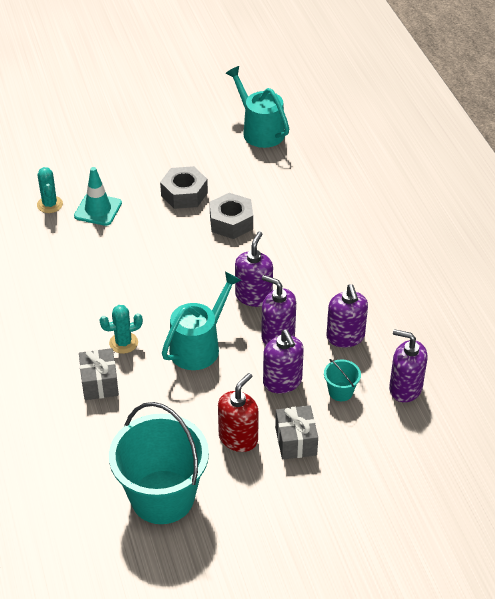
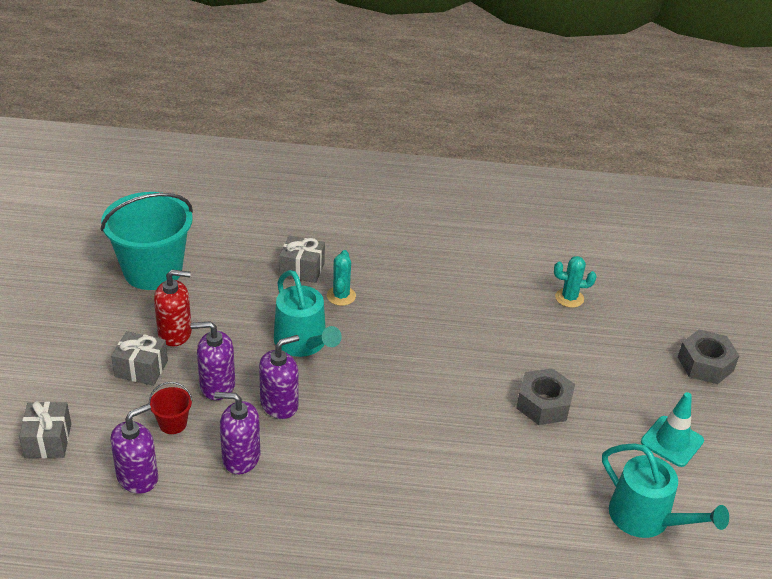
camera: 110 degrees right, 5 degrees down
turquoise traffic cone [74,167,122,226] -> turquoise traffic cone moved to [641,392,704,467]
grey nut [210,193,253,239] -> grey nut moved to [678,329,739,384]
red soap dispenser [218,373,259,452] -> red soap dispenser turned 60 degrees counterclockwise [154,269,192,346]
turquoise watering can [225,66,289,148] -> turquoise watering can turned 60 degrees clockwise [602,443,729,538]
purple soap dispenser [235,231,273,307] -> none
turquoise bucket [324,359,361,401] -> red bucket [149,382,193,434]
none -> grey gift [19,401,71,458]

